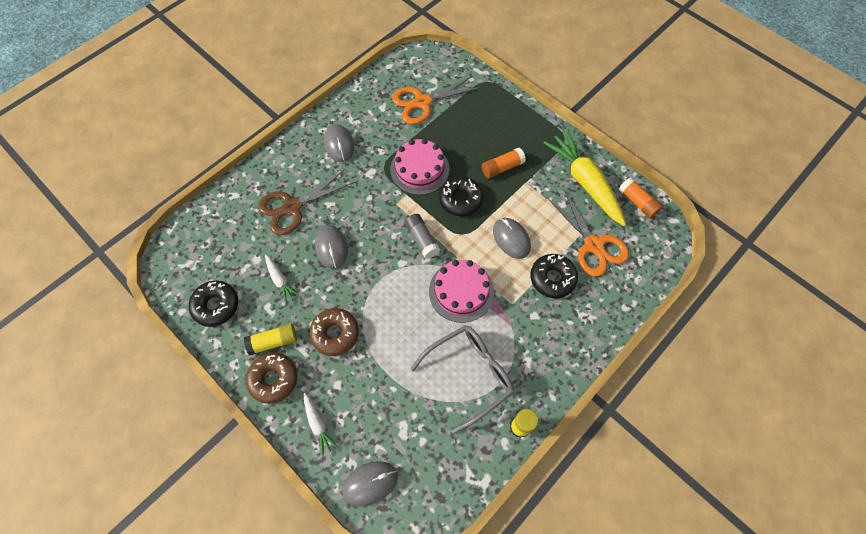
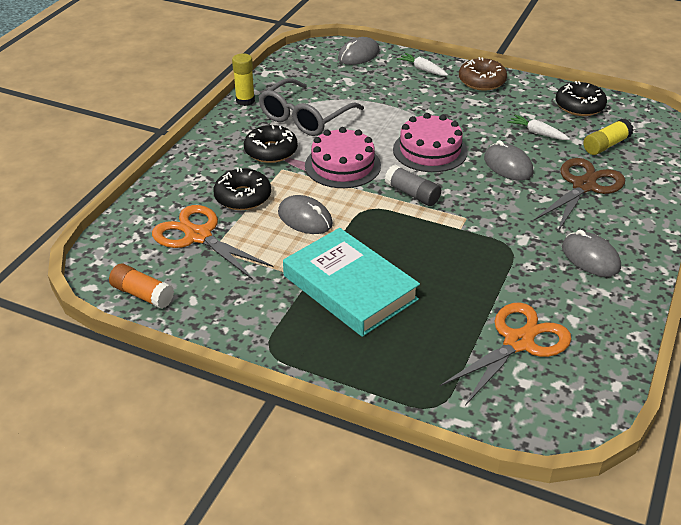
camera: 160 degrees right, 25 degrees down
yellow glue stick [244,324,297,356] -> yellow glue stick moved to [583,119,633,155]
brown donut [309,308,359,356] -> none
pink cake [390,138,449,195] -> pink cake moved to [393,113,468,172]
black donut [439,176,483,216] -> black donut moved to [244,125,298,163]
orange glue stick [482,148,526,179] -> turquoise book [283,228,420,337]
yellow carrot [543,130,626,226] -> none

